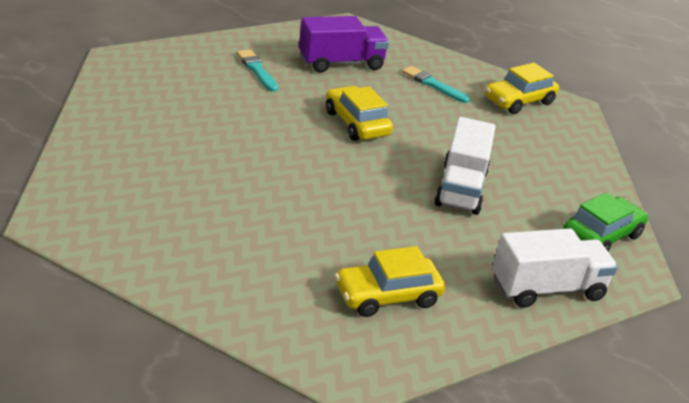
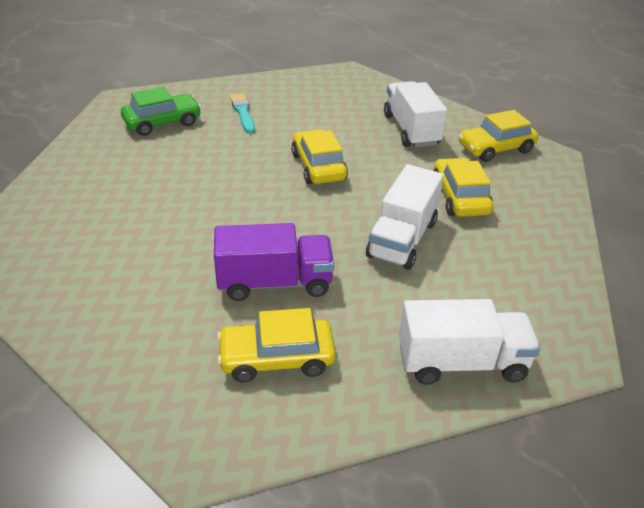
camera: 15 degrees right, 5 degrees up
purple truck [299,16,389,73] -> purple truck moved to [214,223,334,301]
turquoise brush [402,66,470,103] -> white truck [384,81,447,147]
green car [563,193,648,251] -> green car moved to [121,87,201,136]
none -> yellow car [433,158,493,217]

